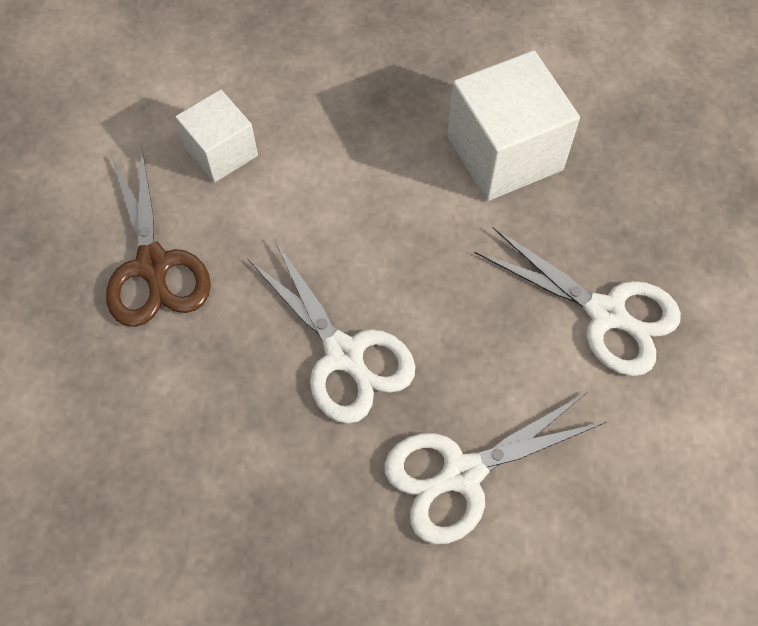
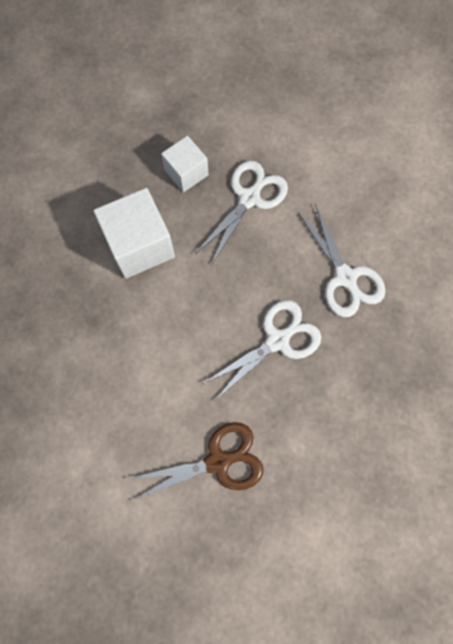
camera: 90 degrees left, 10 degrees up
white cube [175,89,258,183] -> white cube moved to [161,136,208,193]

